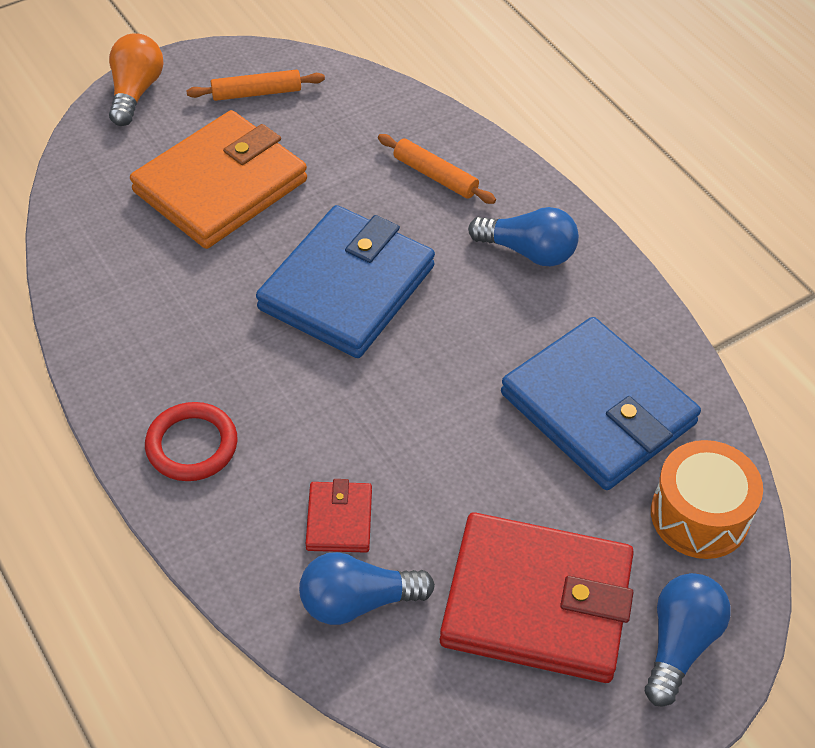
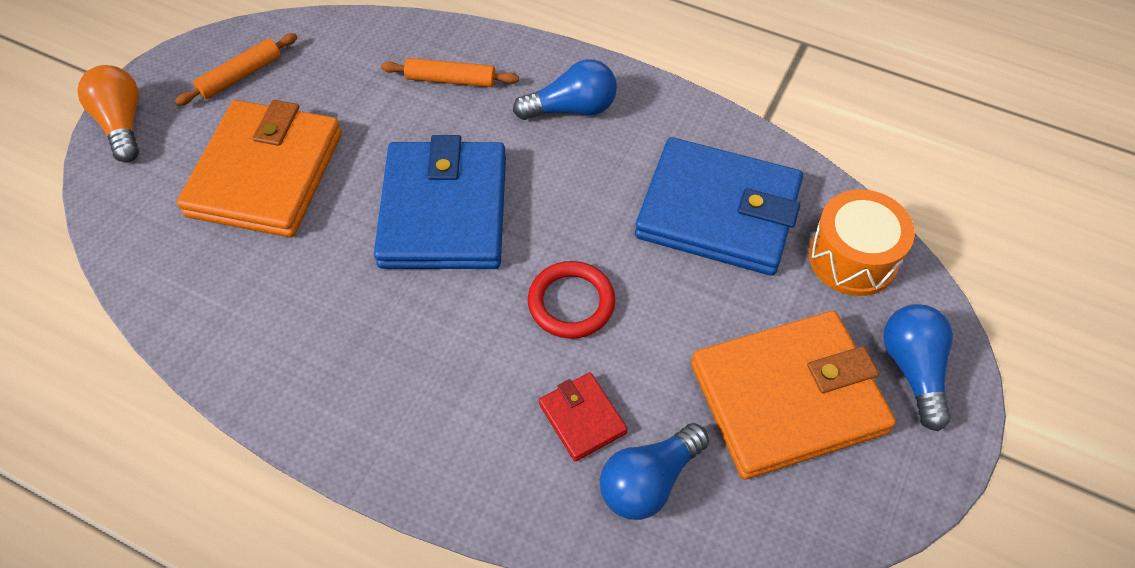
camera: 30 degrees left, 5 degrees up
red ring [145,402,237,481] -> red ring moved to [528,261,616,339]
red wallet [440,512,634,683] -> orange wallet [691,311,896,480]

